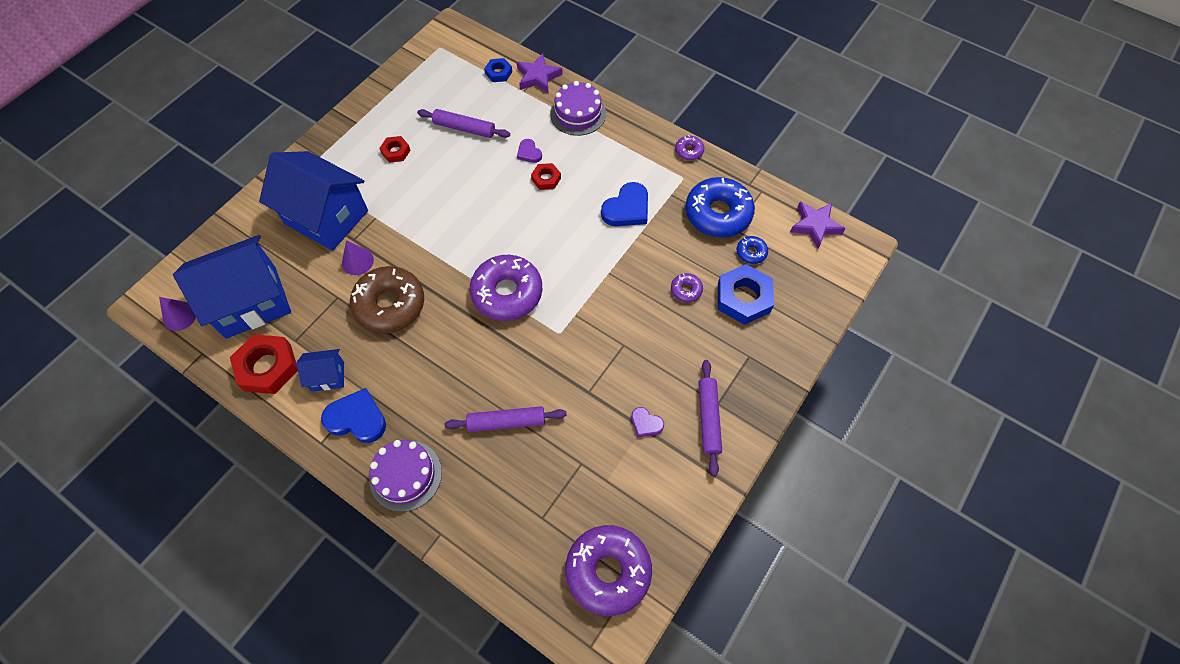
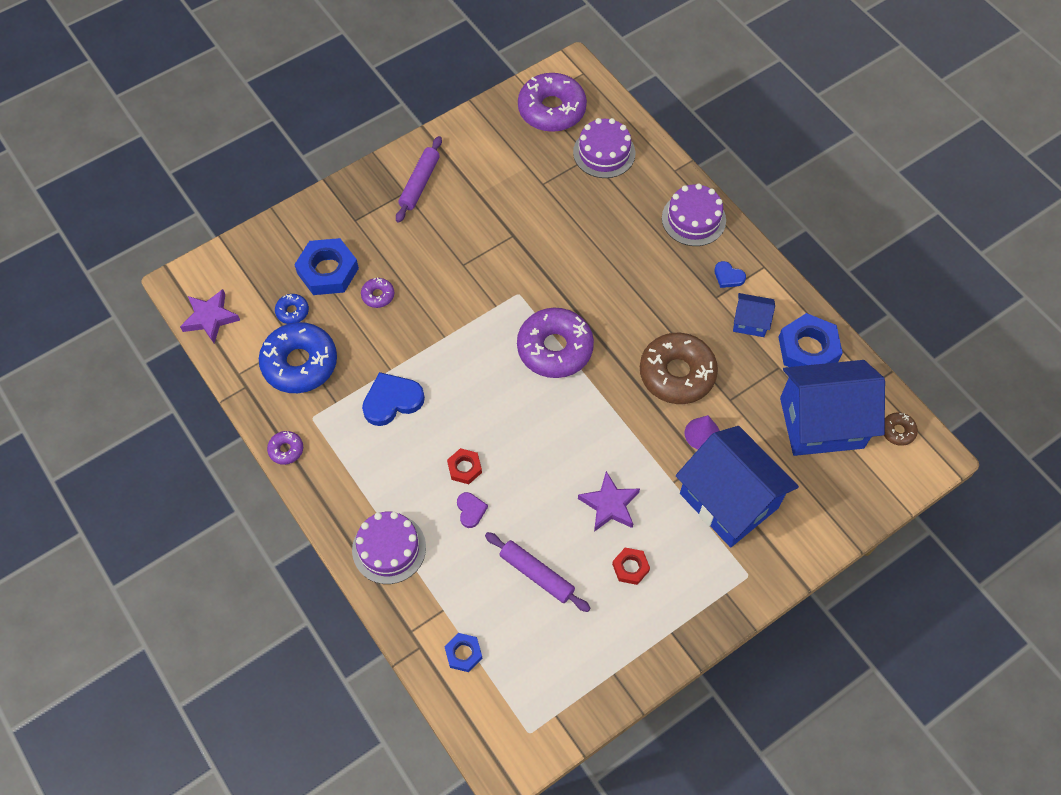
camera: 160 degrees left, 0 degrees up
purple cone [159,297,196,331] -> brown donut [884,412,918,446]
red nut [230,334,298,394] -> blue nut [779,313,843,367]
blue heart [321,388,386,443] -> blue heart [714,261,746,288], size x0.55
purple rolling pin [444,406,567,432] -> none
purple star [517,53,563,93] -> purple star moved to [578,471,640,532]
purple heart [631,407,664,437] -> none
none -> purple cake [573,118,636,178]

